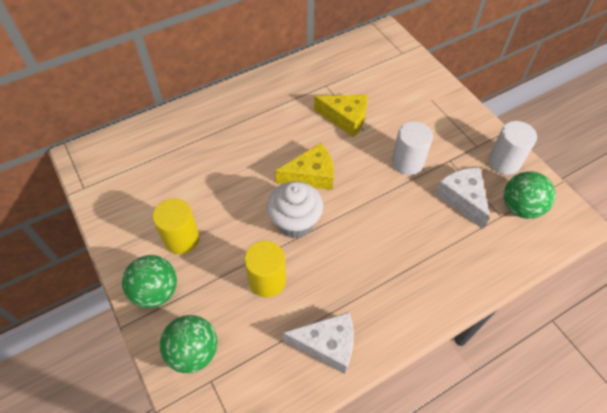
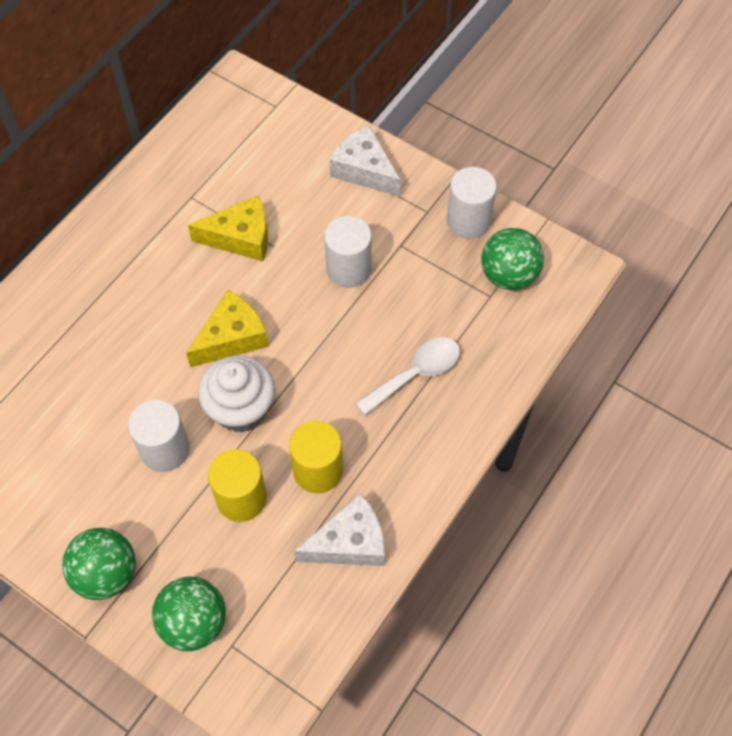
camera: 25 degrees left, 5 degrees up
yellow cylinder [153,198,200,254] -> yellow cylinder moved to [289,421,343,493]
white cheese [435,168,490,229] -> white cheese moved to [329,125,401,197]
none -> white cylinder [128,400,189,472]
none -> white spoon [355,337,460,416]

